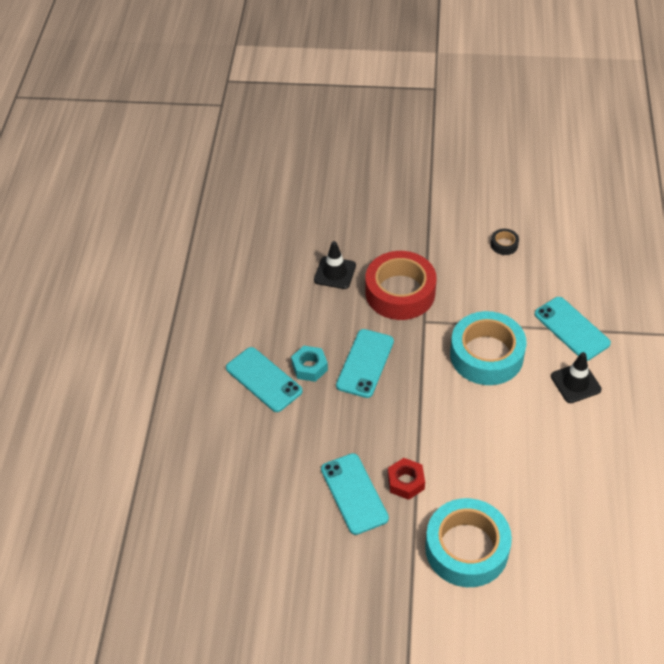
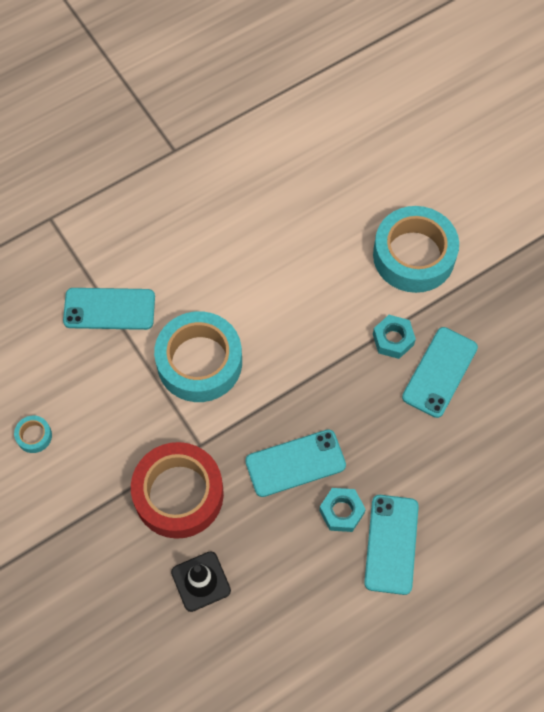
camera: 130 degrees left, 15 degrees up
red nut [388,458,425,500] -> turquoise nut [373,315,416,359]
black tape [491,229,519,255] -> turquoise tape [14,416,52,453]
turquoise phone [535,297,611,361] -> turquoise phone turned 75 degrees clockwise [63,288,155,330]
black traffic cone [551,352,602,403] -> none

